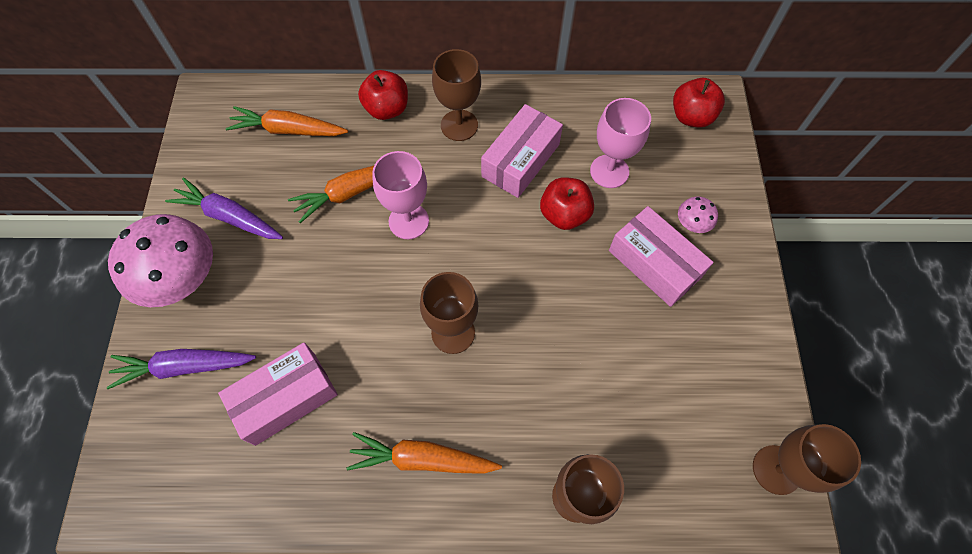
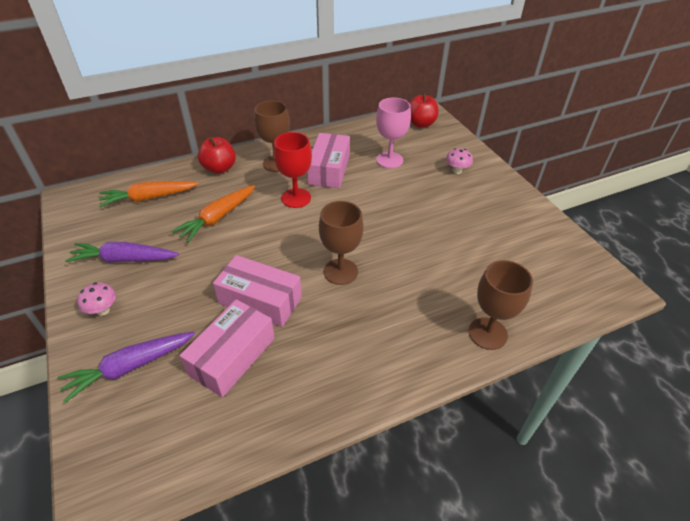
camera: 25 degrees left, 20 degrees down
pink mushroom [108,214,213,307] -> pink mushroom [77,283,116,316], size x0.44
orange carrot [347,432,502,474] -> none
pink goblet [372,151,429,239] -> none
red apple [540,177,594,230] -> none
pink box [609,206,714,307] -> pink box moved to [213,255,302,327]
brown goblet [753,424,861,495] -> none
none -> red goblet [273,132,312,208]

